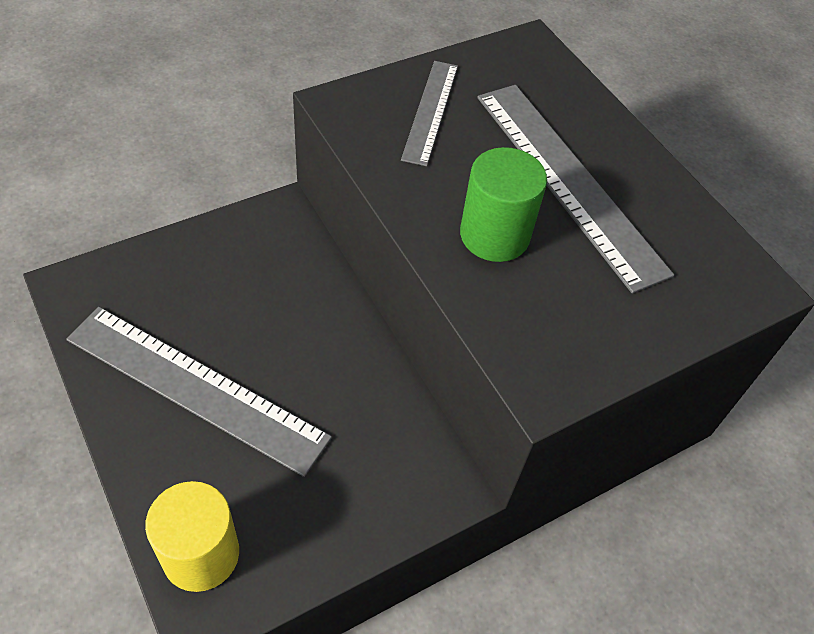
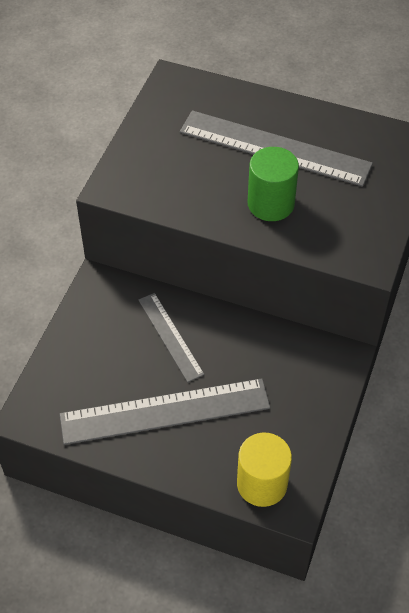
camera: 35 degrees left, 0 degrees up
grey ruler [401,61,458,166] -> grey ruler moved to [139,293,205,382]

